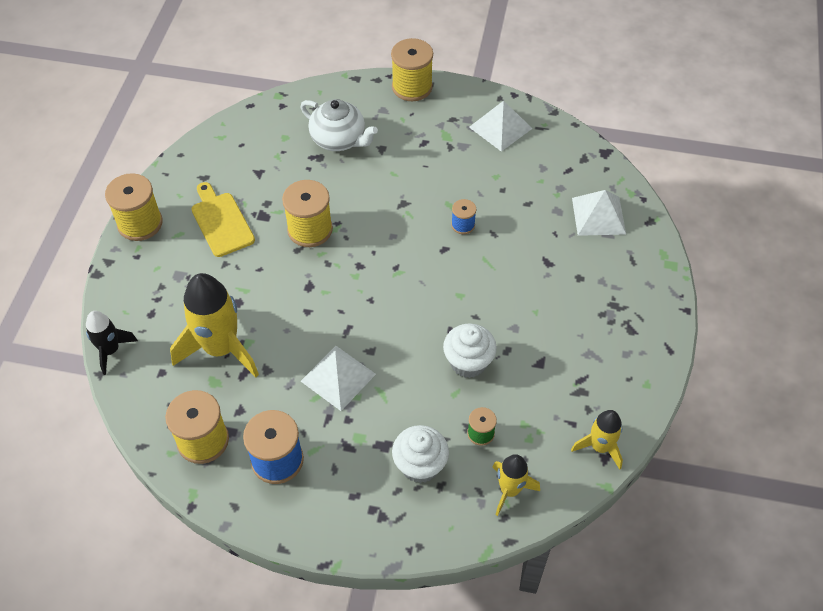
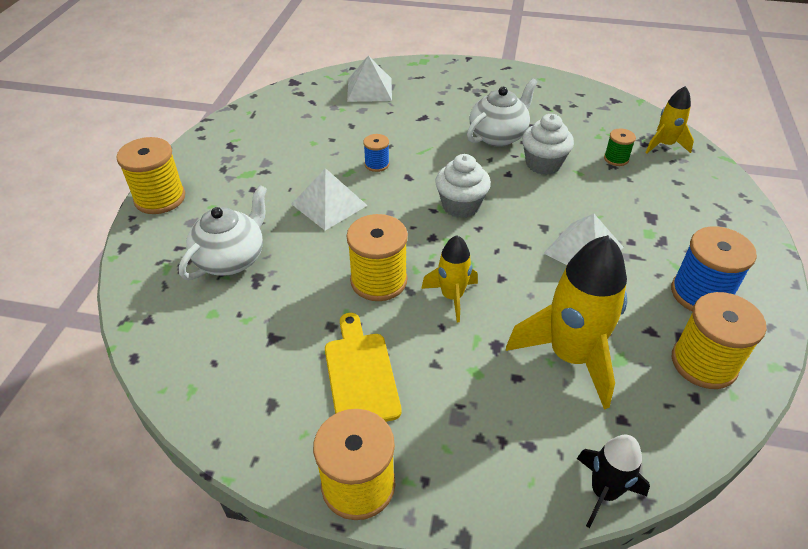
camera: 90 degrees left, 10 degrees down
yellow cutting board [192,182,255,257] -> yellow cutting board turned 105 degrees clockwise [325,313,402,422]
white cupcake [392,425,449,483] -> white cupcake moved to [435,154,491,218]
white pyramid [469,101,533,152] -> white pyramid moved to [292,168,368,230]
yellow rocket [571,410,623,469] -> yellow rocket moved to [421,235,478,322]
none -> white teapot [467,78,538,147]

